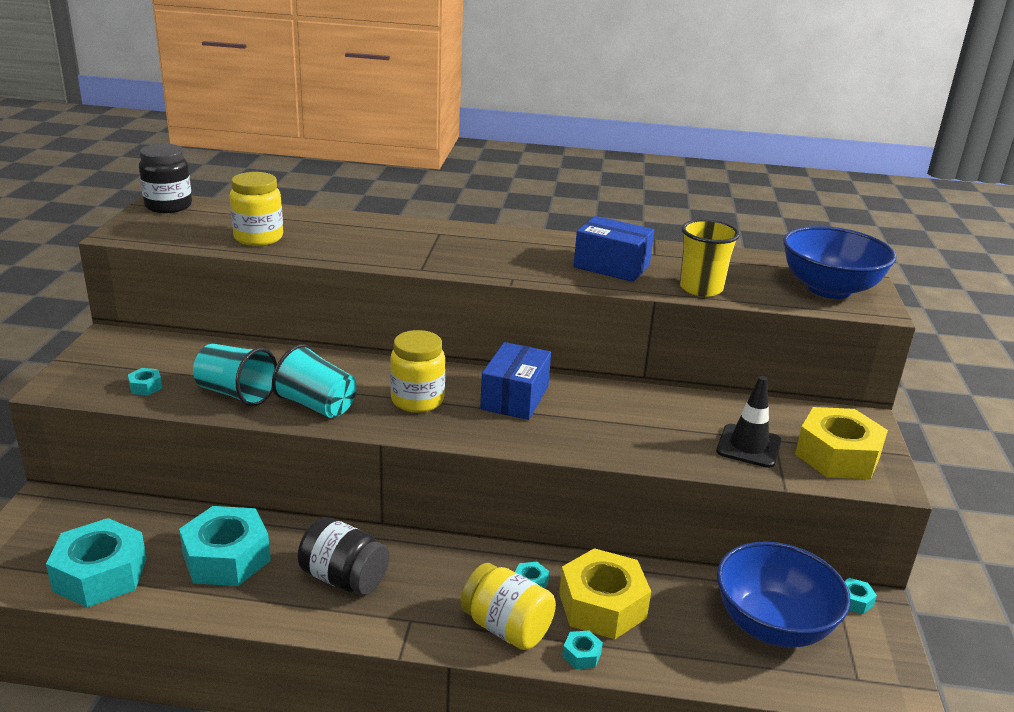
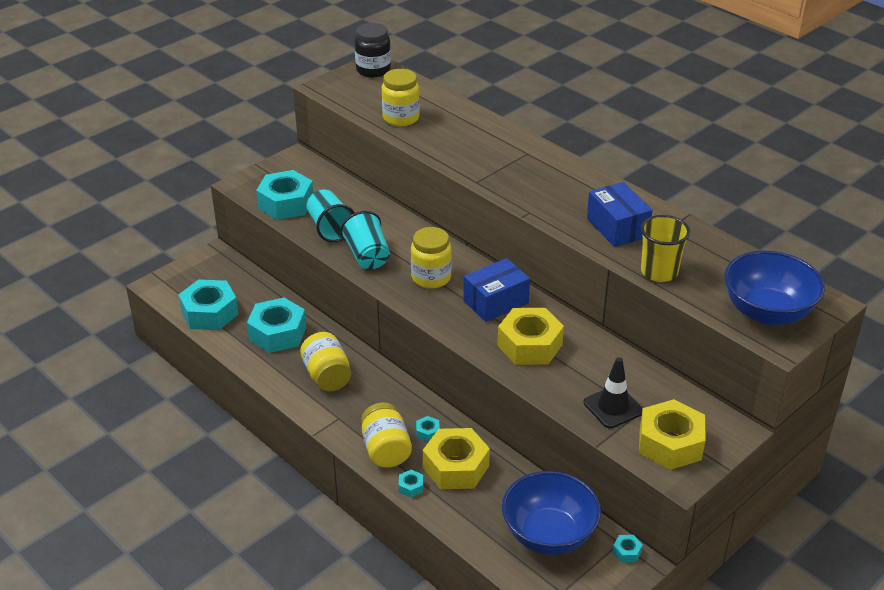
camera: 40 degrees right, 10 degrees up
turquoise nut [128,368,163,395] -> turquoise nut [256,170,313,220], size x2.43
black jar [298,517,389,595] -> yellow jar [300,332,351,391]
none -> yellow nut [497,308,564,365]

